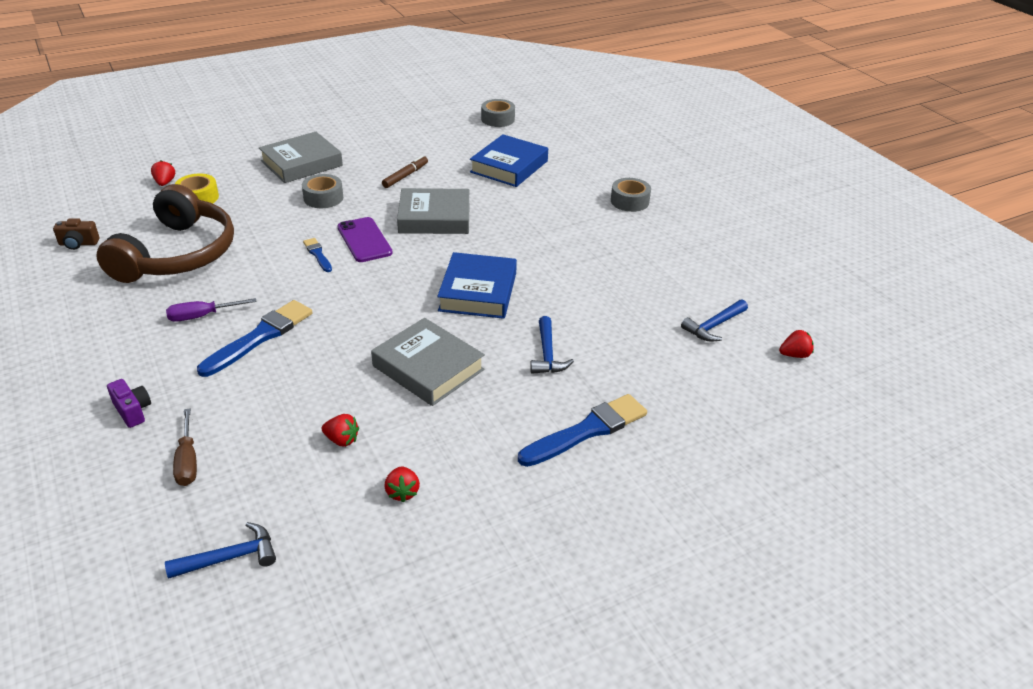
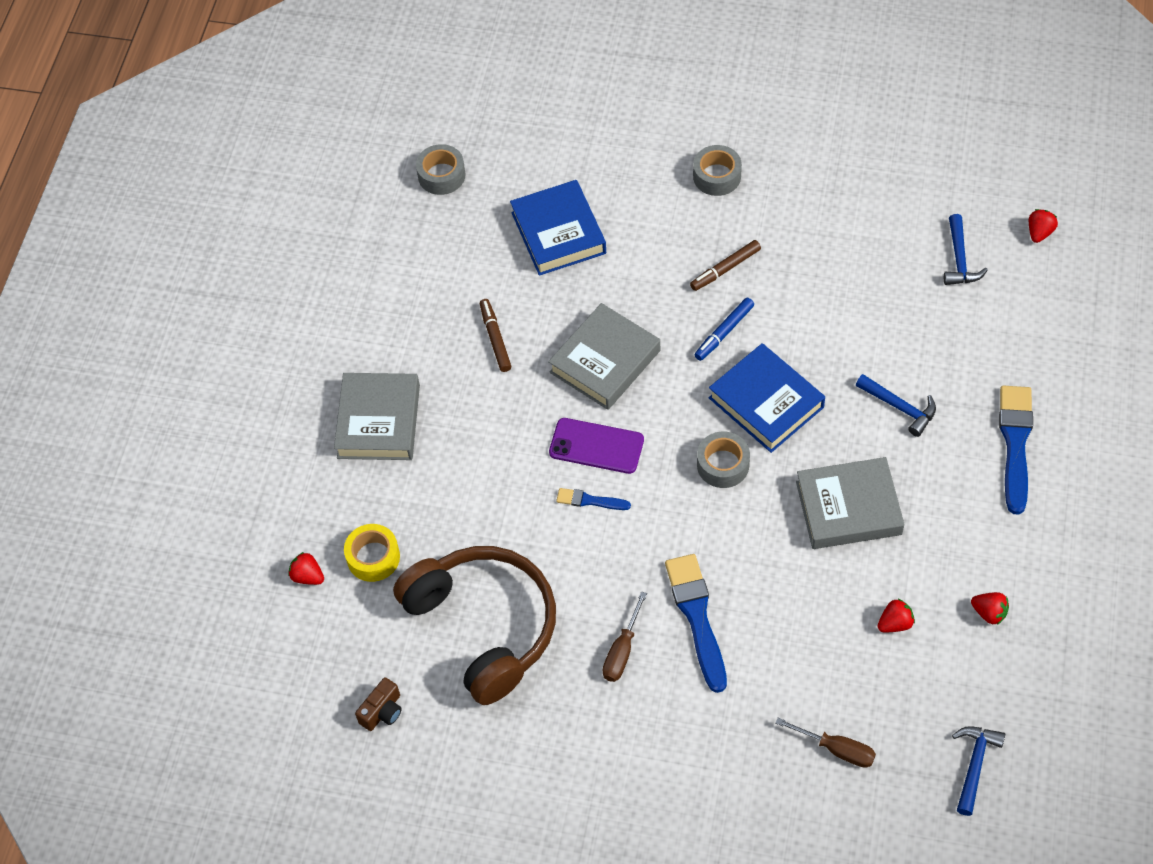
camera: 45 degrees left, 20 degrees up
purple camera [107,379,151,428] -> none
purple screwdriver [166,298,257,322] -> brown screwdriver [602,591,647,682]
grey tape [302,174,343,208] -> grey tape moved to [697,432,750,488]
none -> brown marker [690,240,761,291]
none -> blue marker [694,298,754,361]

